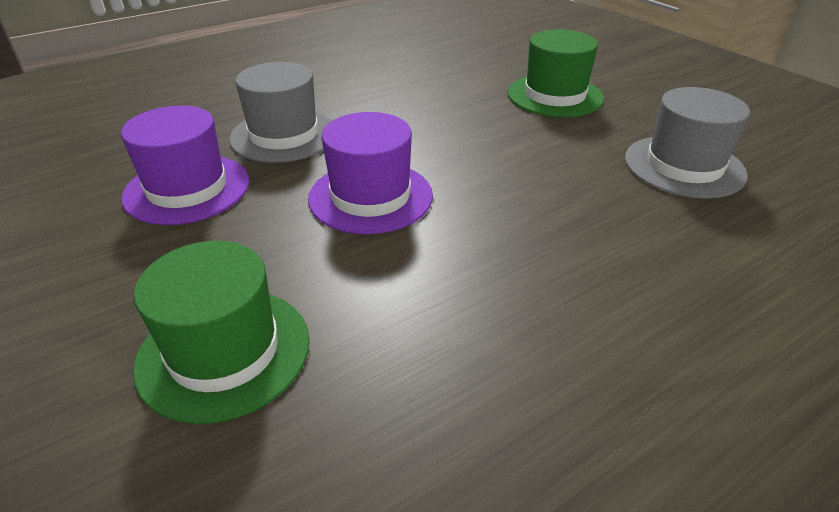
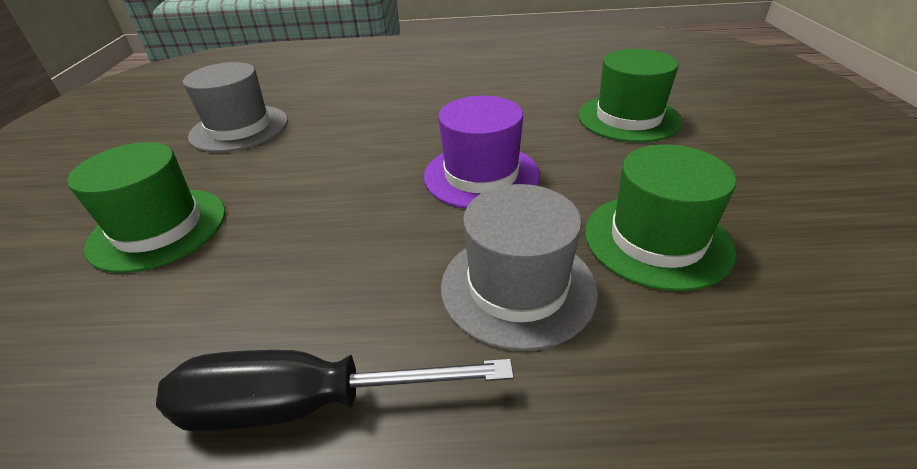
camera: 145 degrees left, 0 degrees up
purple hat [121,105,249,225] -> green hat [585,144,736,291]
none -> black screwdriver [156,350,514,432]

